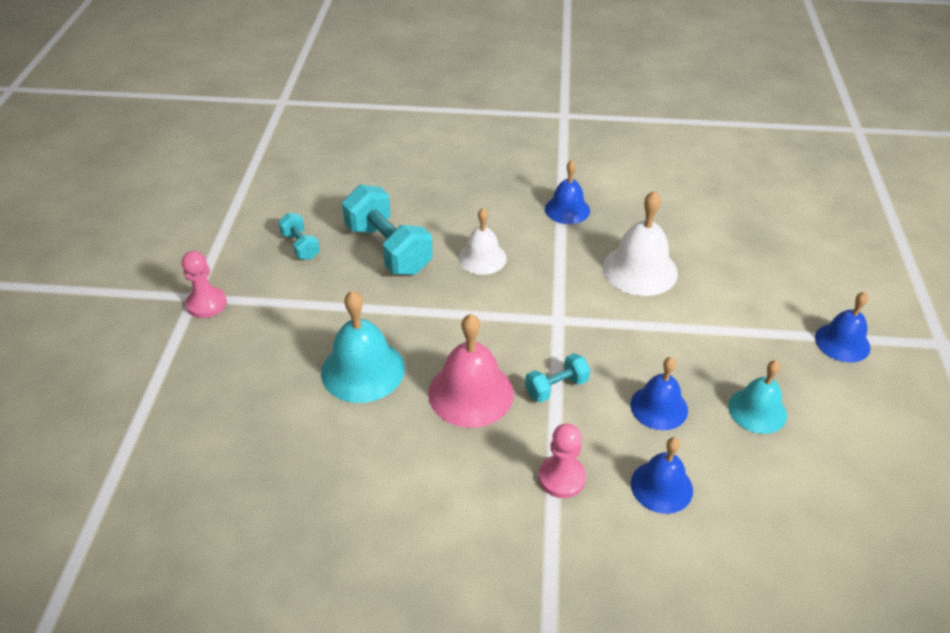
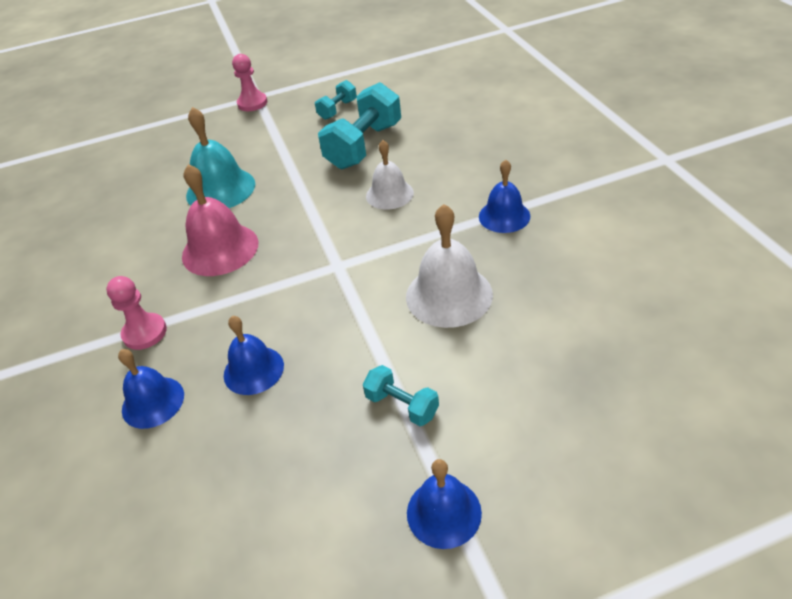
camera: 70 degrees right, 0 degrees up
turquoise dumbbell [525,353,590,402] -> turquoise dumbbell moved to [363,365,439,426]
turquoise bell [728,360,787,434] -> none

